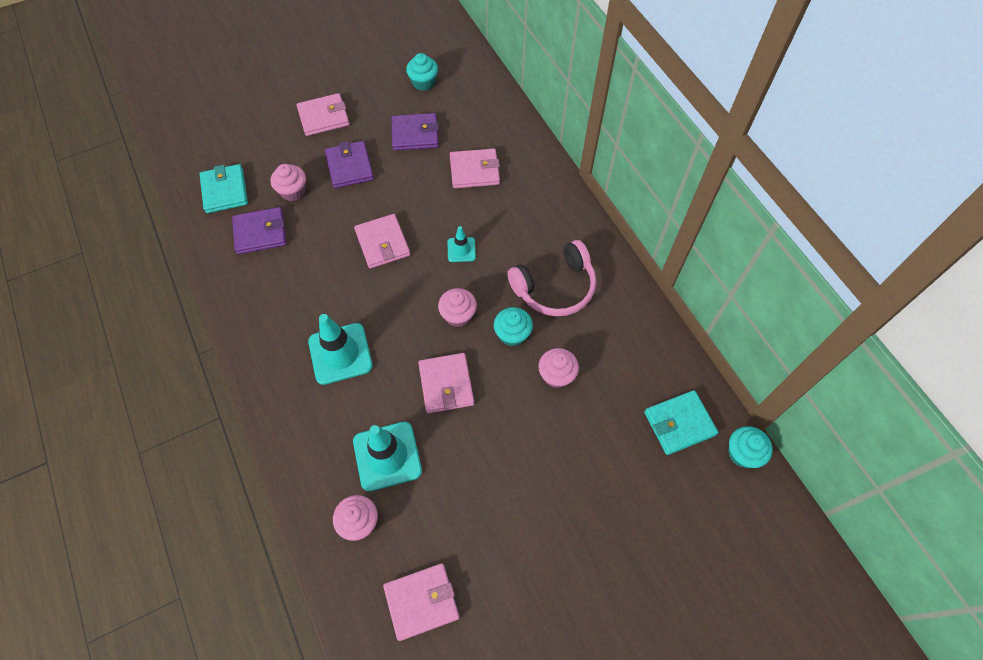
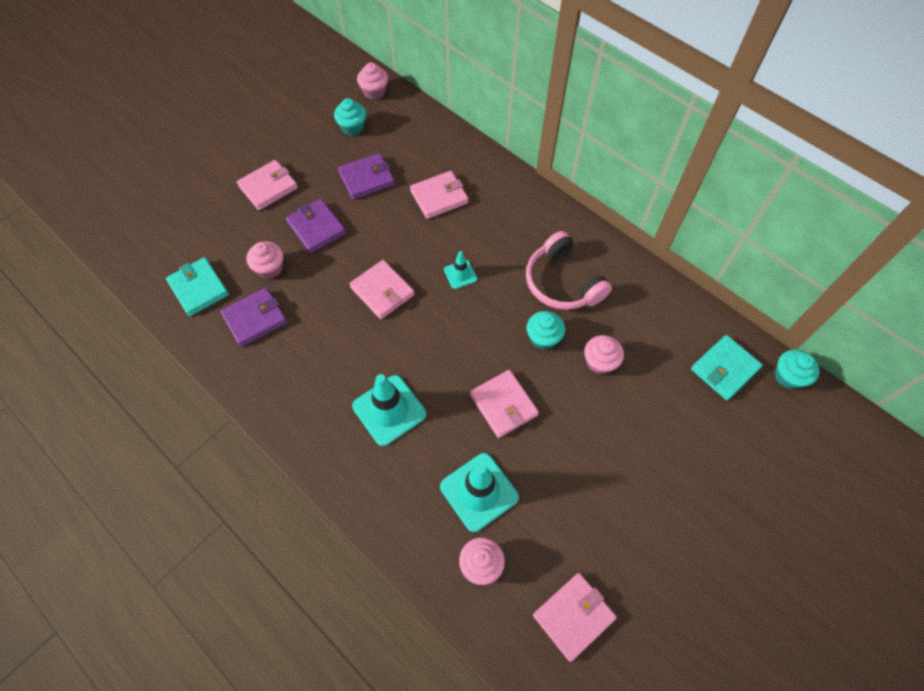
camera: 20 degrees left, 0 degrees up
pink cupcake [438,288,477,327] -> pink cupcake moved to [357,63,388,100]
pink headphones [507,240,596,316] -> pink headphones turned 105 degrees clockwise [526,231,612,310]

